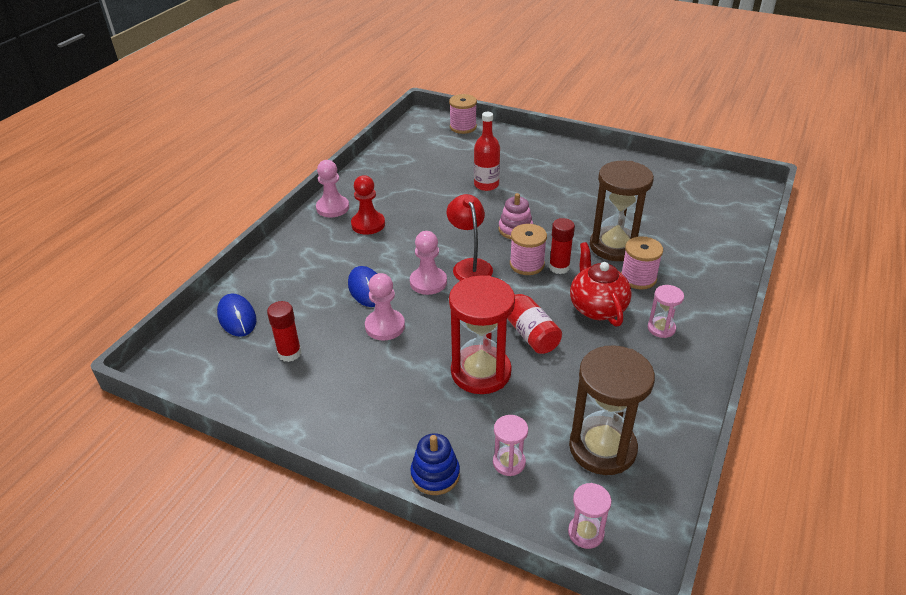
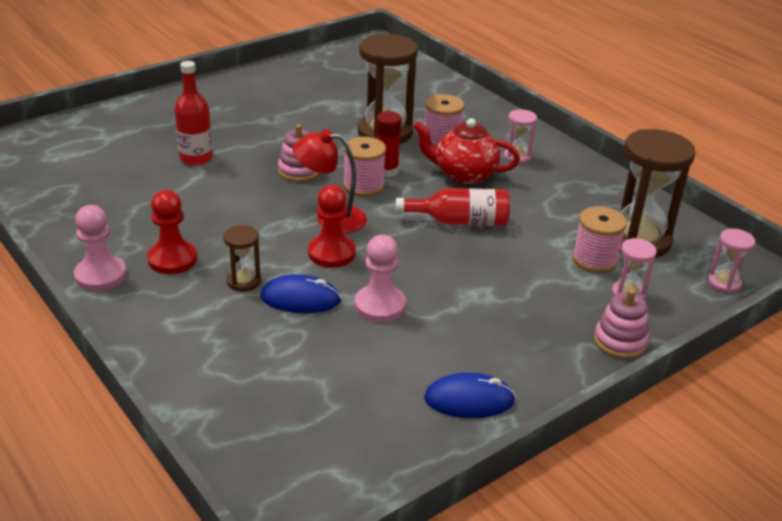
camera: 65 degrees left, 5 degrees down
blue mouse [217,294,257,337] -> blue mouse moved to [424,372,516,418]
red glue stick [267,301,302,362] -> none
pink pawn [410,231,447,295] -> red pawn [308,185,356,268]
blue stacking toy [410,433,460,495] -> pink stacking toy [594,289,649,359]
pink spool [449,94,477,134] -> pink spool moved to [573,206,627,273]
red hourglass [449,276,515,394] -> none
none -> brown hourglass [223,225,261,292]

